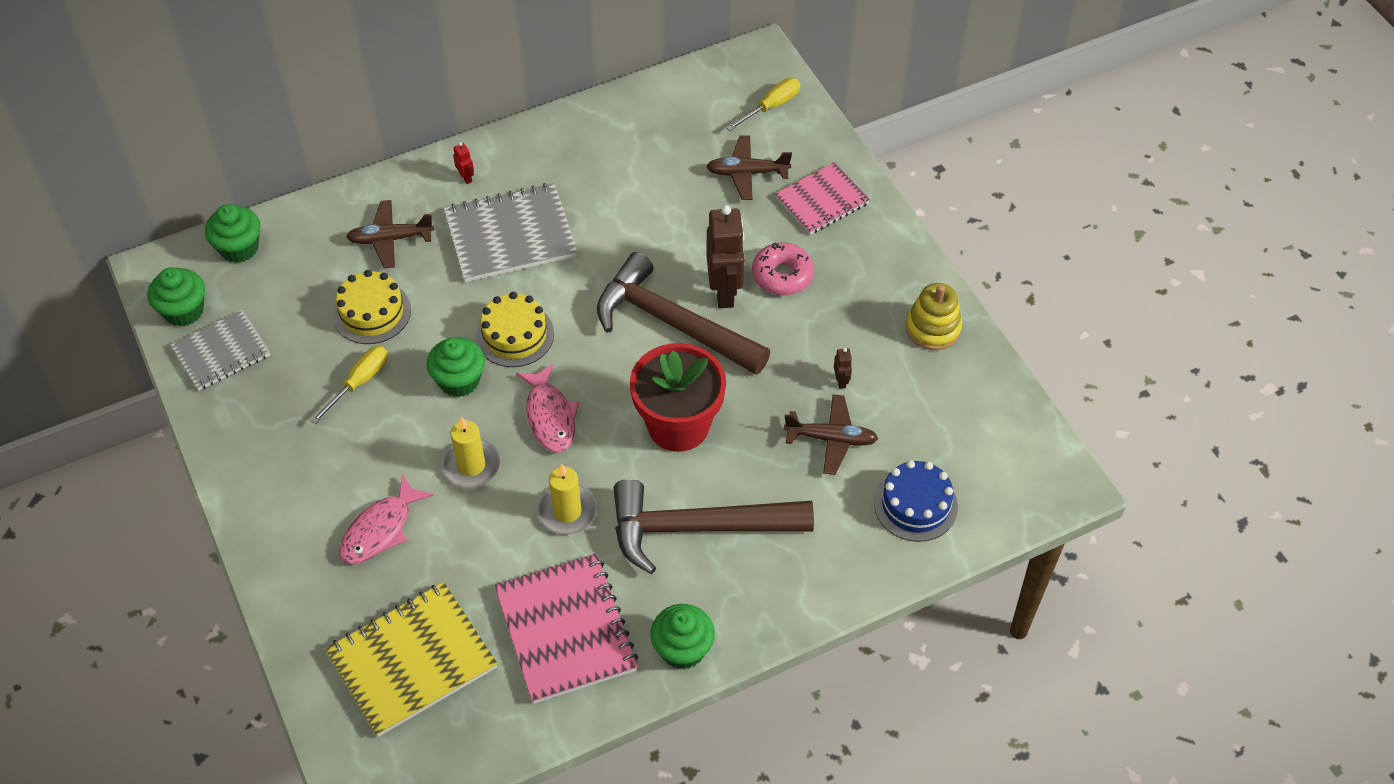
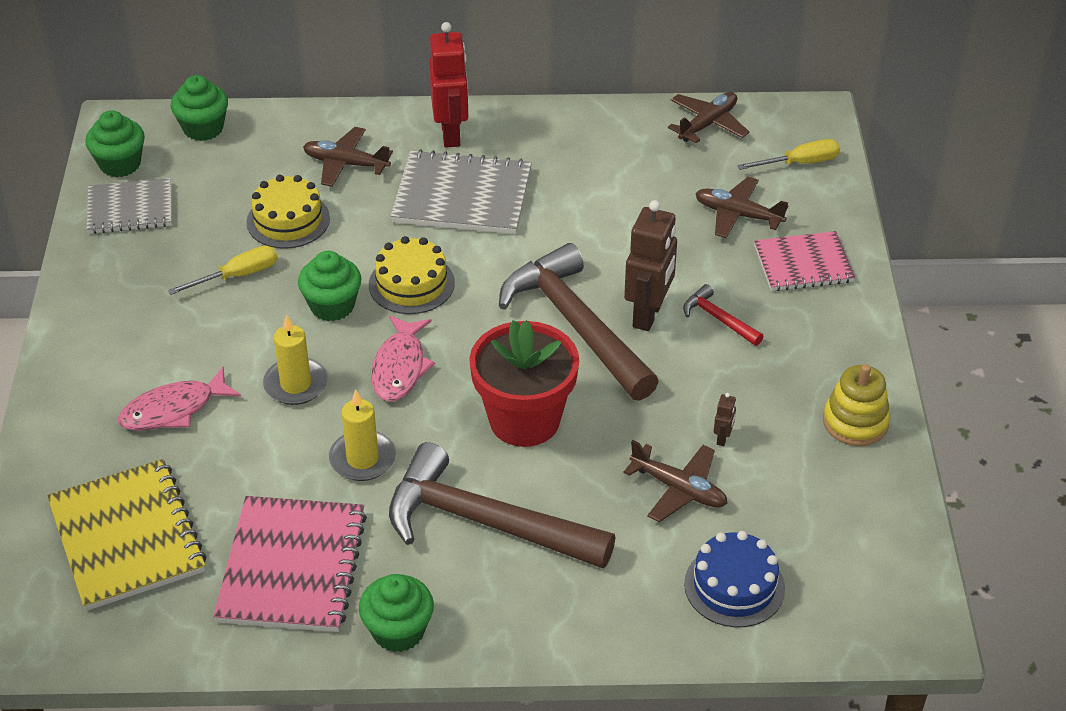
camera: 25 degrees right, 10 degrees down
yellow notebook [325,582,498,737] -> yellow notebook turned 75 degrees clockwise [47,459,207,611]
red robot [453,142,474,184] -> red robot [429,22,469,148], size x2.42
pink donut [752,242,814,295] -> red hammer [683,284,764,346]
none -> brown plane [668,92,749,143]

